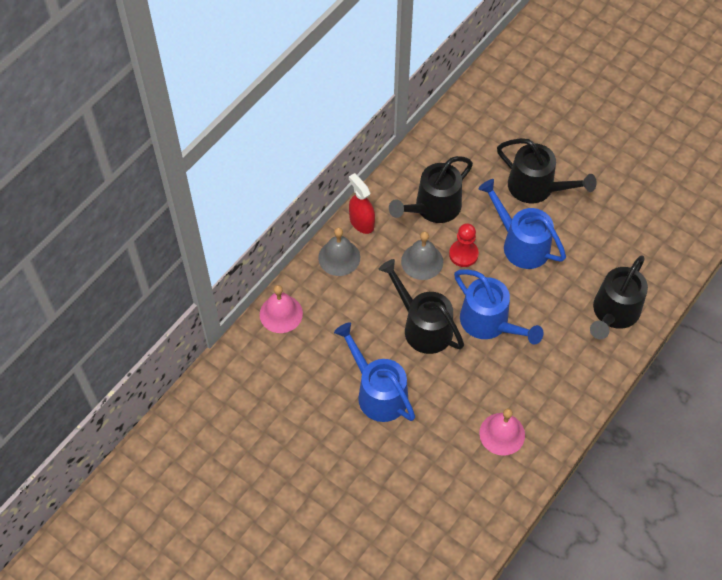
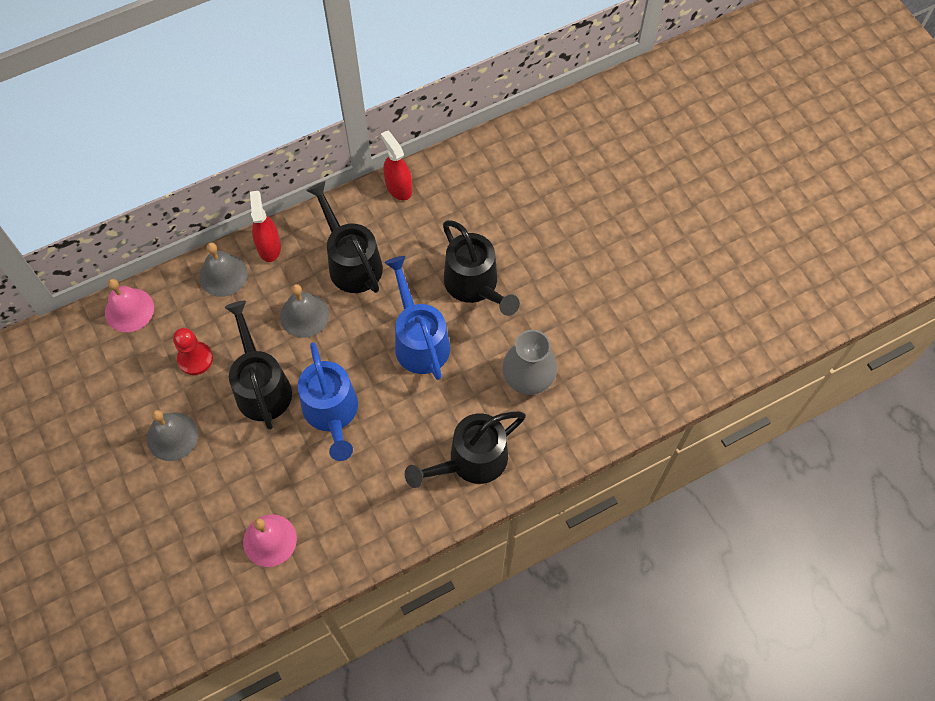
camera: 25 degrees right, 5 degrees up
blue watering can [334,322,415,422] -> grey bell [147,410,198,461]
black watering can [389,156,473,223] -> black watering can turned 75 degrees clockwise [306,181,383,293]
red pawn [449,223,479,267] -> red pawn moved to [173,328,213,375]
none -> red spray bottle [381,130,412,200]
none -> grey vase [502,330,557,395]

